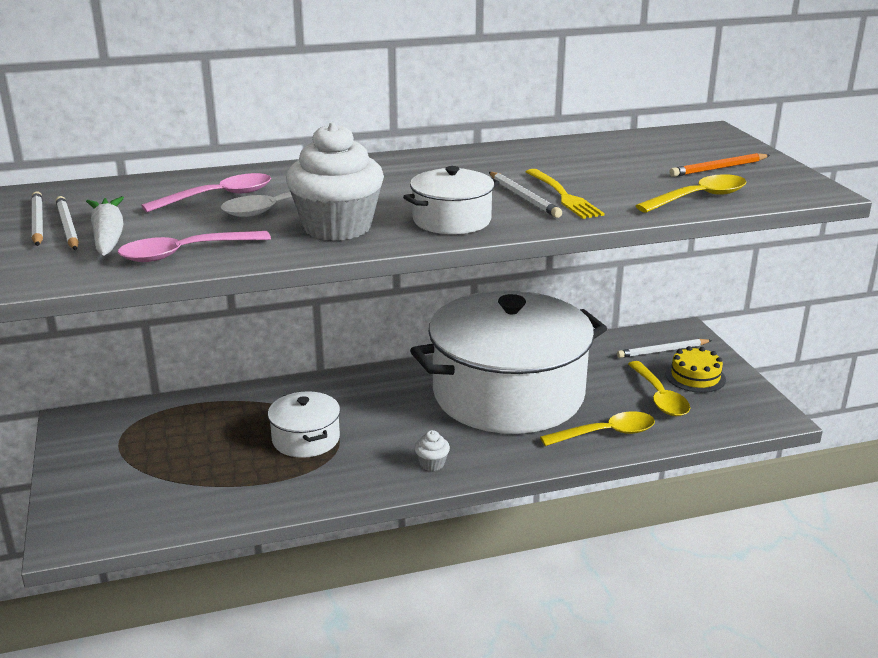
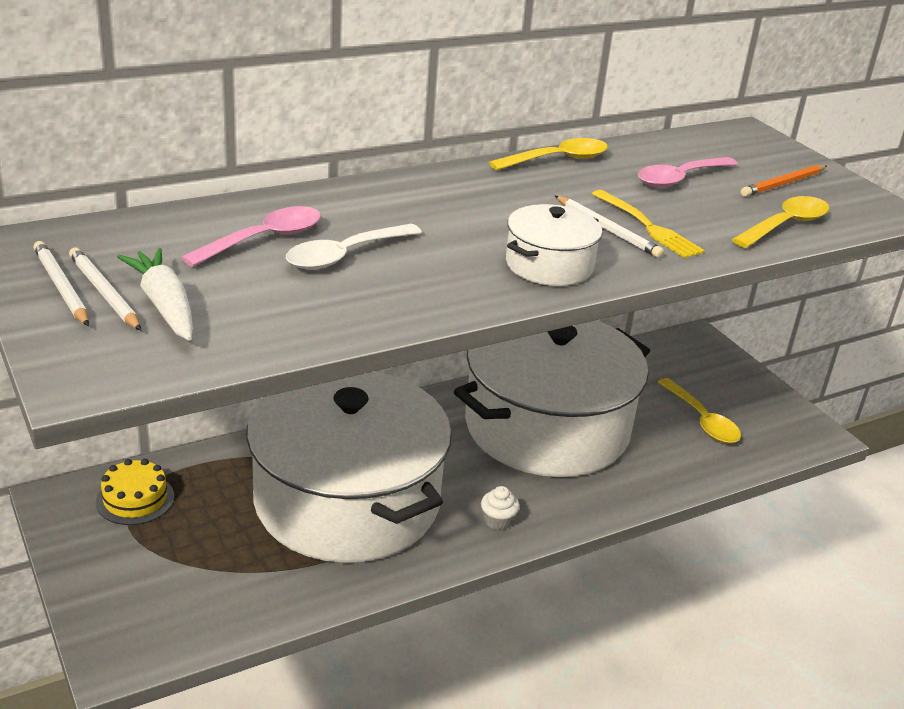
camera: 15 degrees left, 5 degrees up
pink spoon [118,231,271,262] -> pink spoon moved to [638,157,738,188]
white pot [268,391,340,458] -> white pot [246,372,452,563], size x2.41
white cupcake [286,122,384,241] -> none
yellow spoon [540,411,655,446] -> yellow spoon moved to [489,138,608,170]
white pencil [617,339,712,358] -> none
yellow cake [665,346,726,393] -> yellow cake moved to [96,459,174,525]

